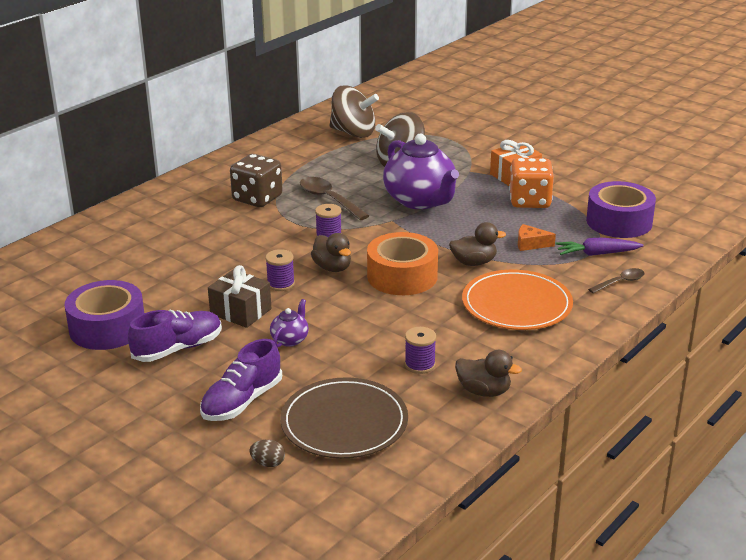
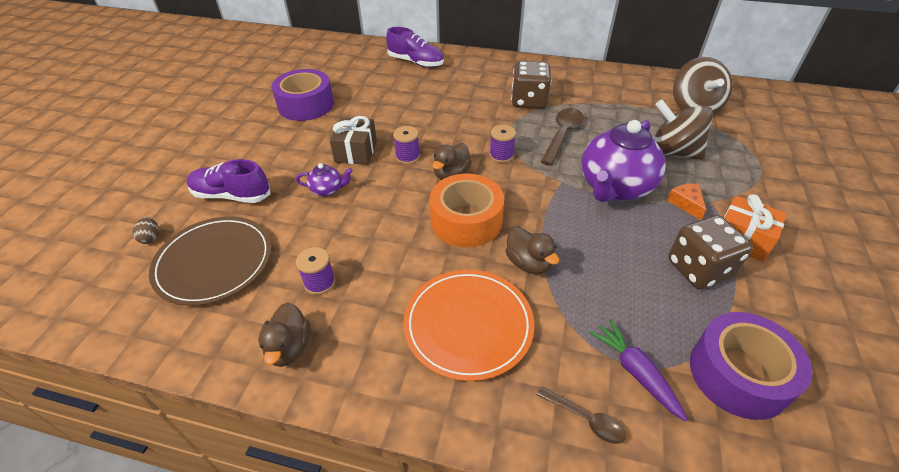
camera: 65 degrees right, 15 degrees up
purple shoe [128,310,222,362] -> purple shoe moved to [386,27,444,67]
orange dice [509,158,554,208] -> brown dice [668,215,753,290]
orange cheese [518,224,556,251] -> orange cheese moved to [667,184,706,220]

